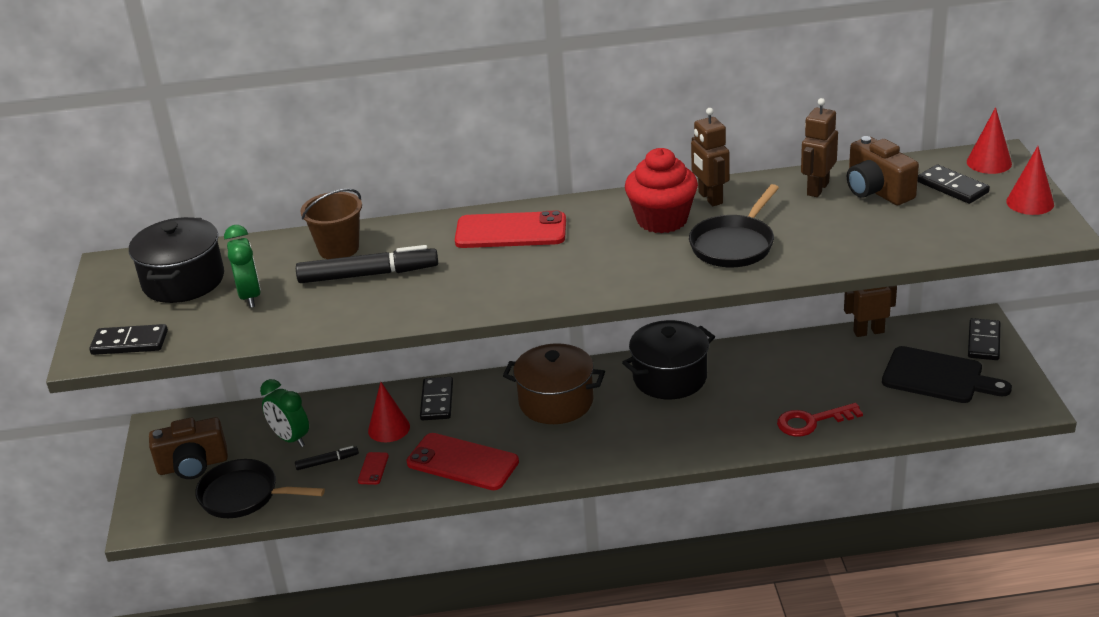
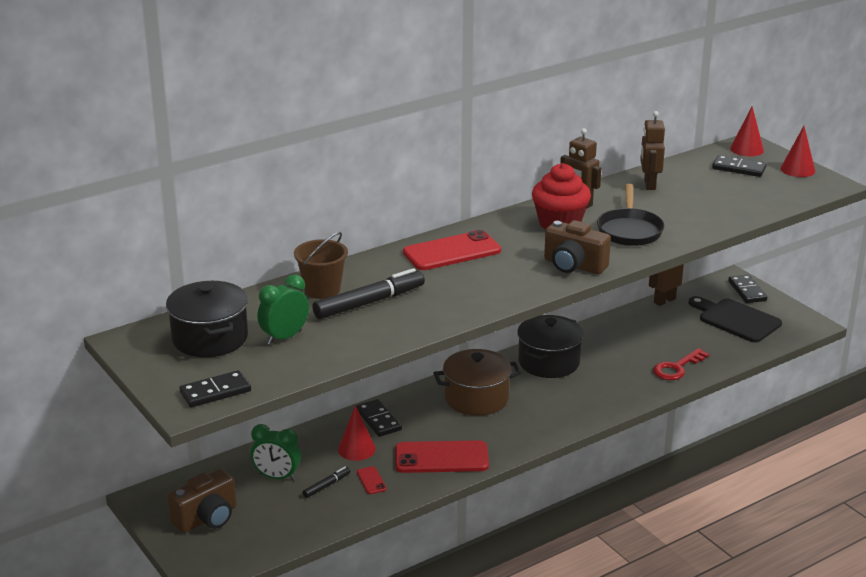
camera: 30 degrees left, 5 degrees down
black pan [195,459,325,518] -> none
green clock [224,225,261,308] -> green clock turned 90 degrees counterclockwise [257,274,309,345]
brown camera [847,136,919,205] -> brown camera moved to [544,220,611,274]
black cutting board [882,346,1012,403] -> black cutting board turned 135 degrees counterclockwise [689,296,782,343]

